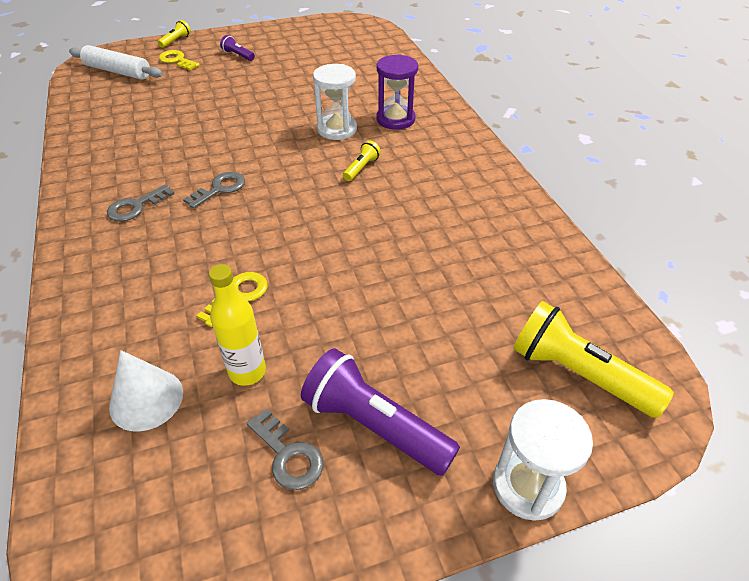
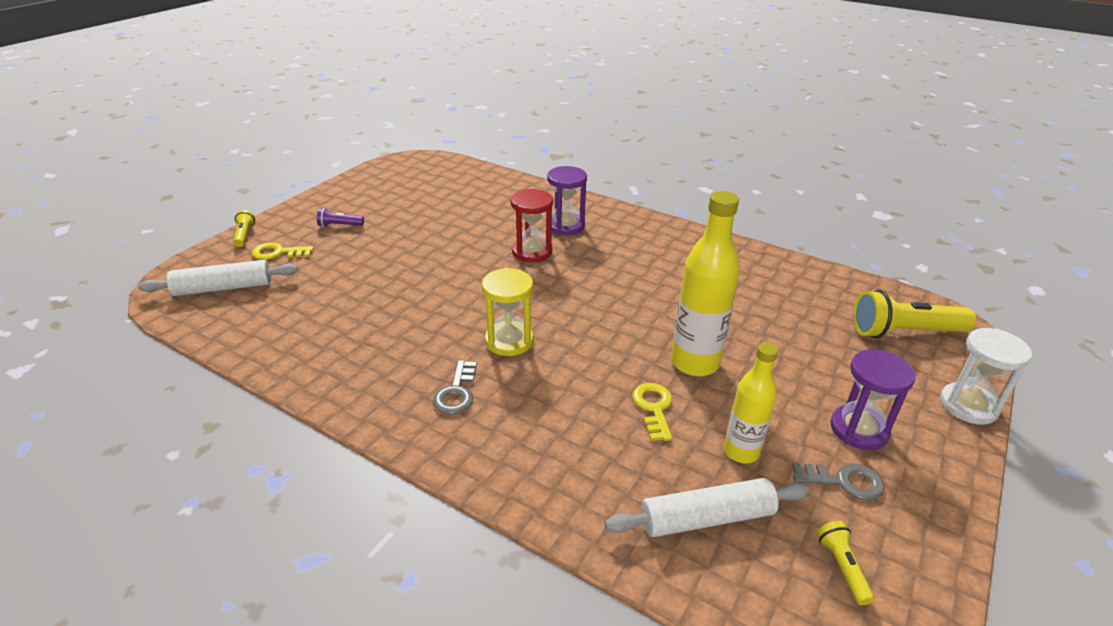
camera: 40 degrees left, 10 degrees down
white cone [109,350,183,432] -> white rolling pin [605,478,809,537]
grey key [183,172,245,209] -> yellow hourglass [482,268,534,356]
purple flashlight [301,348,460,476] -> purple hourglass [830,349,916,450]
white hourglass [313,64,357,140] -> red hourglass [510,189,553,263]
yellow flashlight [343,141,381,181] -> yellow flashlight moved to [817,521,875,605]
none -> yellow bottle [671,191,740,376]

